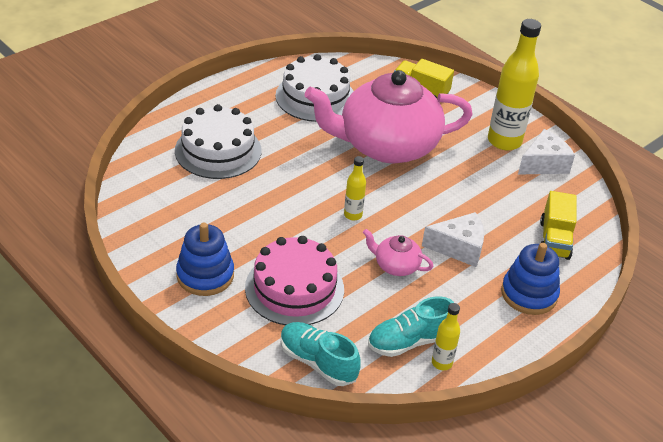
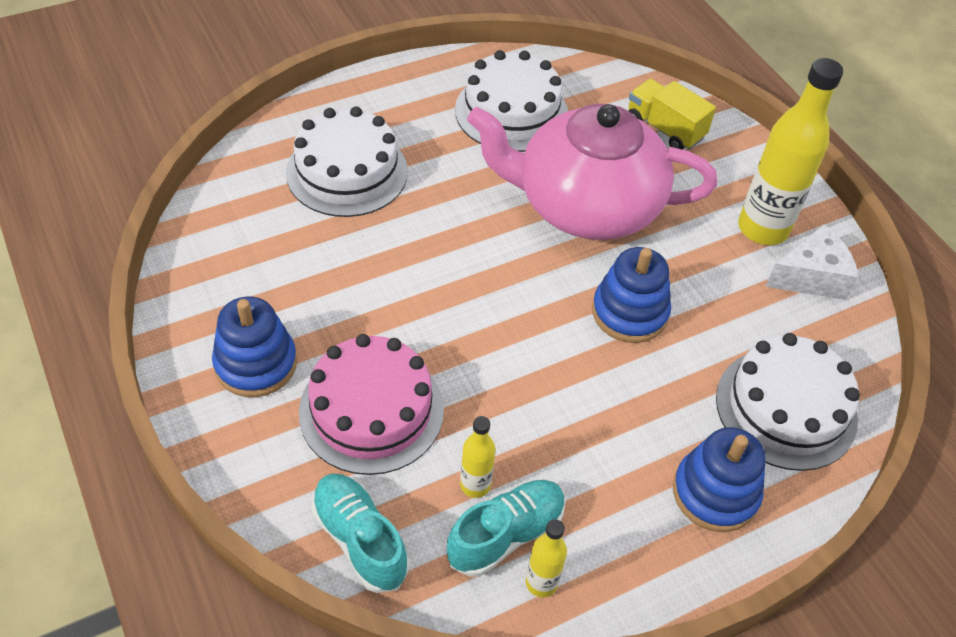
camera: 15 degrees right, 10 degrees up
yellow bottle [344,156,366,220] -> yellow bottle moved to [460,416,495,498]
pink teapot [363,229,433,276] -> none
turquoise shoe [368,296,454,357] -> turquoise shoe turned 150 degrees clockwise [447,480,566,577]
white cheese [422,212,484,267] -> none
yellow truck [540,191,577,260] -> white cake [716,333,860,471]
none -> blue stacking toy [592,247,671,343]

